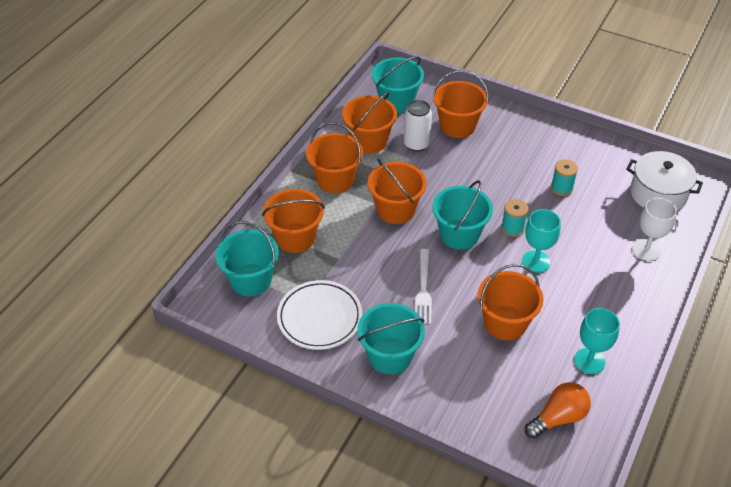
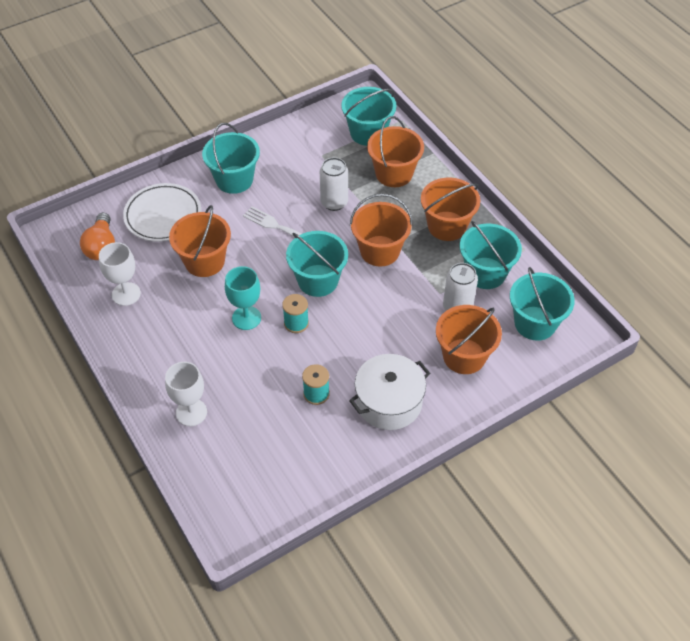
camera: 120 degrees right, 5 degrees up
white plate [277,280,362,350] -> white plate moved to [123,183,201,242]
orange bucket [342,92,397,154] -> turquoise bucket [460,221,522,289]
turquoise goblet [574,308,620,374] -> white goblet [99,242,141,306]
white pot [626,151,703,211] -> white pot moved to [349,354,430,430]
none -> white can [320,157,348,211]

